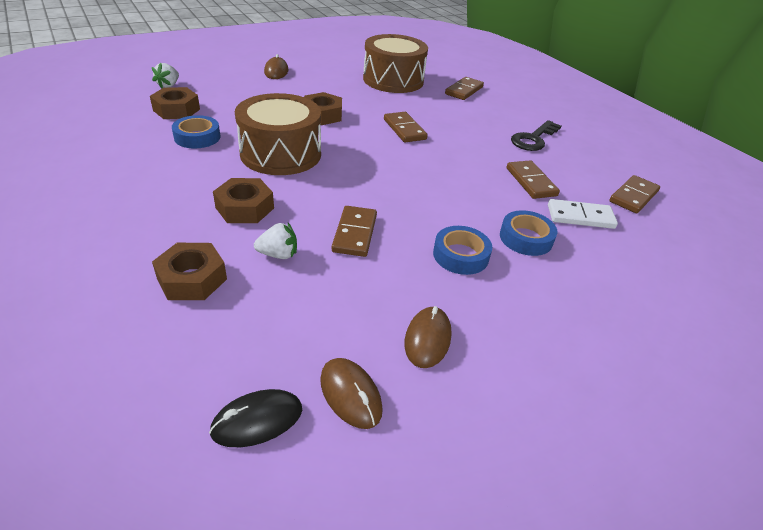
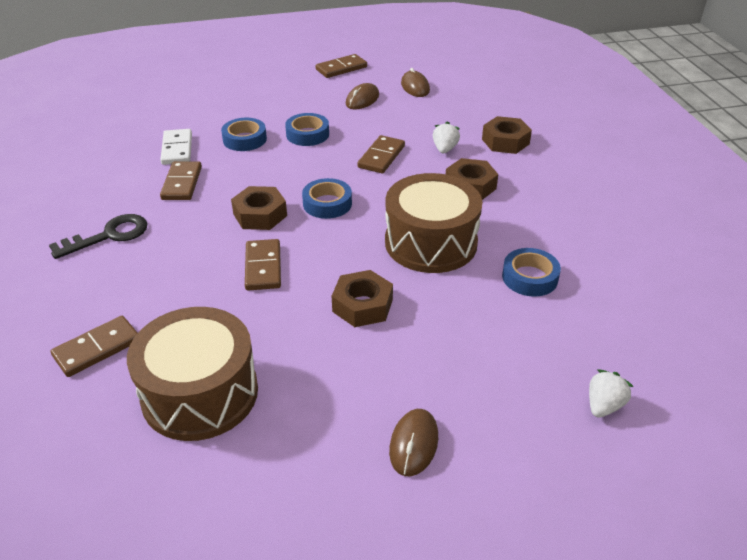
camera: 160 degrees left, 0 degrees up
brown nut [150,87,200,119] -> brown nut moved to [231,186,287,230]
black mouse [209,389,302,447] -> none
white strawberry [254,223,297,259] -> white strawberry turned 90 degrees clockwise [433,121,460,153]
white domino [548,199,618,229] -> white domino turned 60 degrees clockwise [160,129,192,165]
brown domino [609,175,660,213] -> brown domino moved to [315,54,367,78]
none -> blue tape [302,178,352,219]

